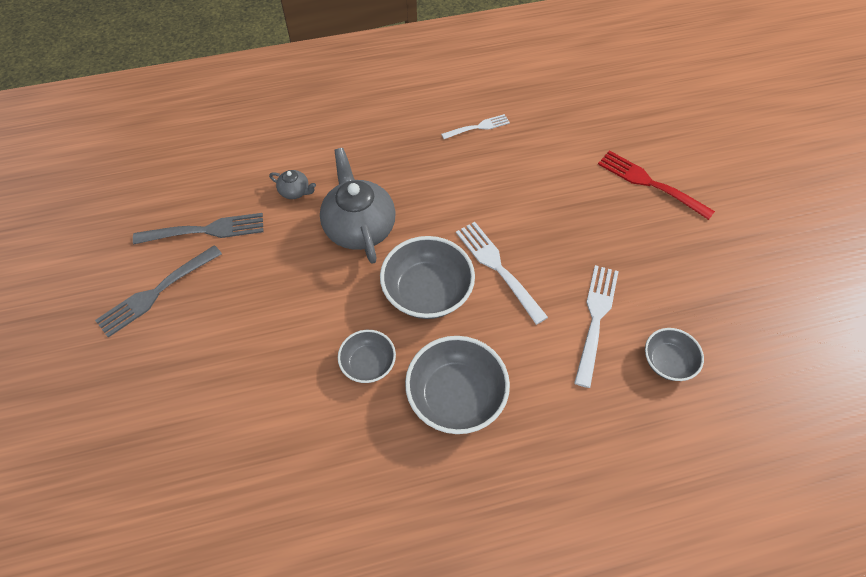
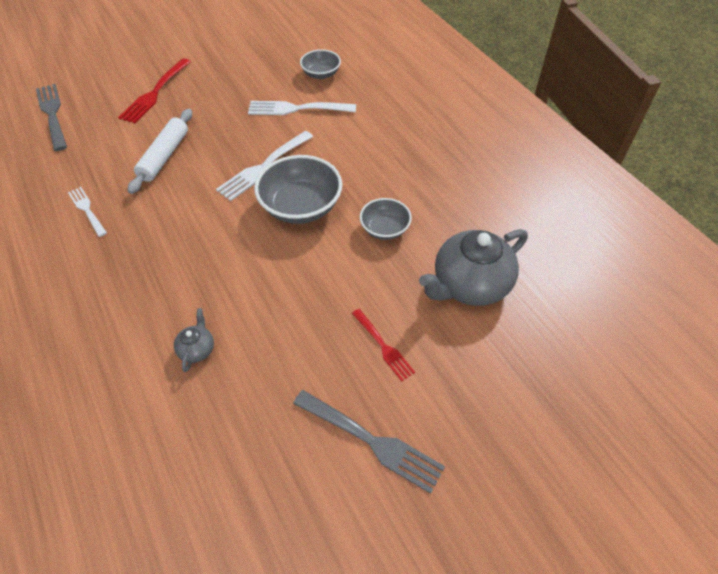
camera: 105 degrees left, 5 degrees down
grey fork [133,213,264,245] -> grey fork moved to [36,84,67,151]
grey teapot [320,148,396,264] -> grey teapot moved to [419,229,528,306]
grey bowl [405,336,510,434] -> none
none -> white rolling pin [128,109,192,194]
none -> red fork [352,309,415,381]

